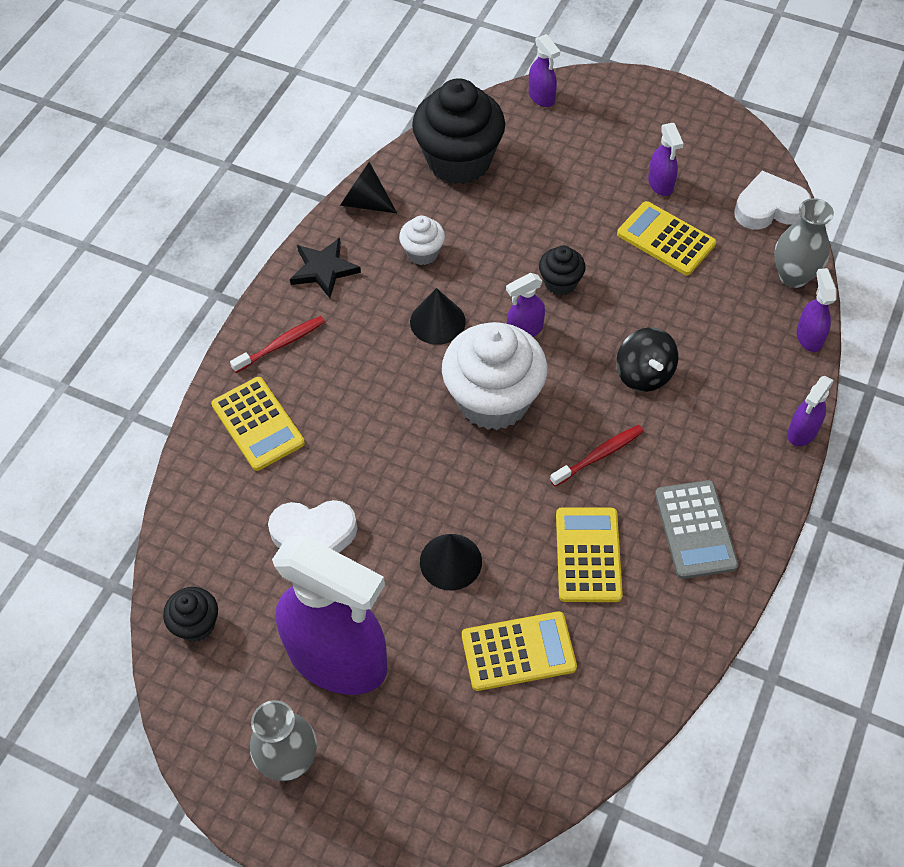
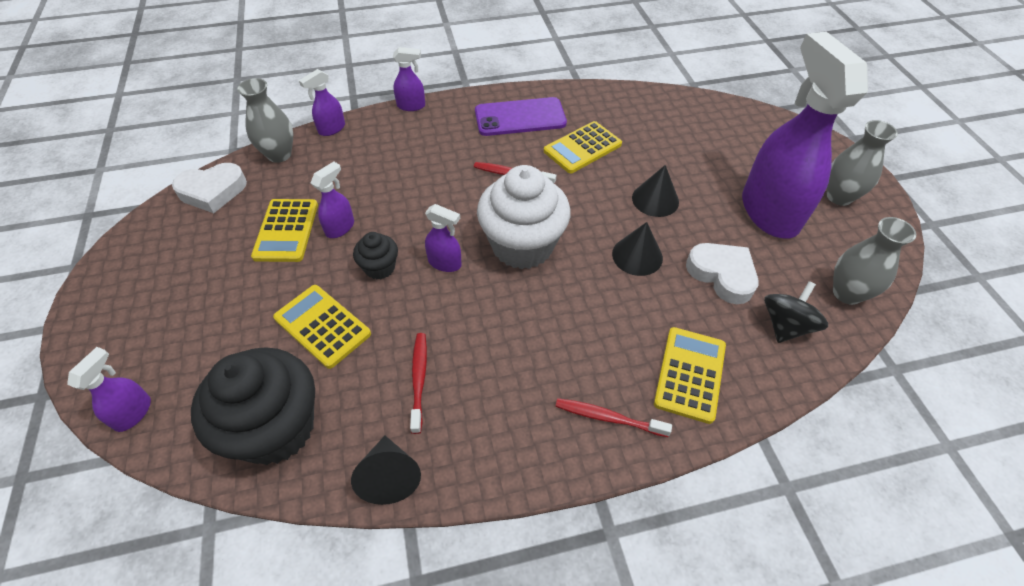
camera: 130 degrees left, 5 degrees down
black cupcake [163,587,218,642] -> grey vase [833,217,916,305]
black star [290,238,361,298] -> none
white cupcake [399,216,445,265] -> red toothbrush [410,333,427,434]
black cone [410,288,466,345] -> black cone moved to [612,222,663,276]
yellow calculator [462,611,577,691] -> yellow calculator moved to [273,285,371,369]
black spinning top [616,327,679,392] -> black spinning top moved to [764,281,828,343]
purple spray bottle [648,123,684,196] -> purple spray bottle moved to [311,162,354,238]
grey calculator [655,480,738,579] -> purple phone [475,97,567,136]
white heart [734,171,811,230] -> white heart turned 60 degrees counterclockwise [172,163,247,213]

